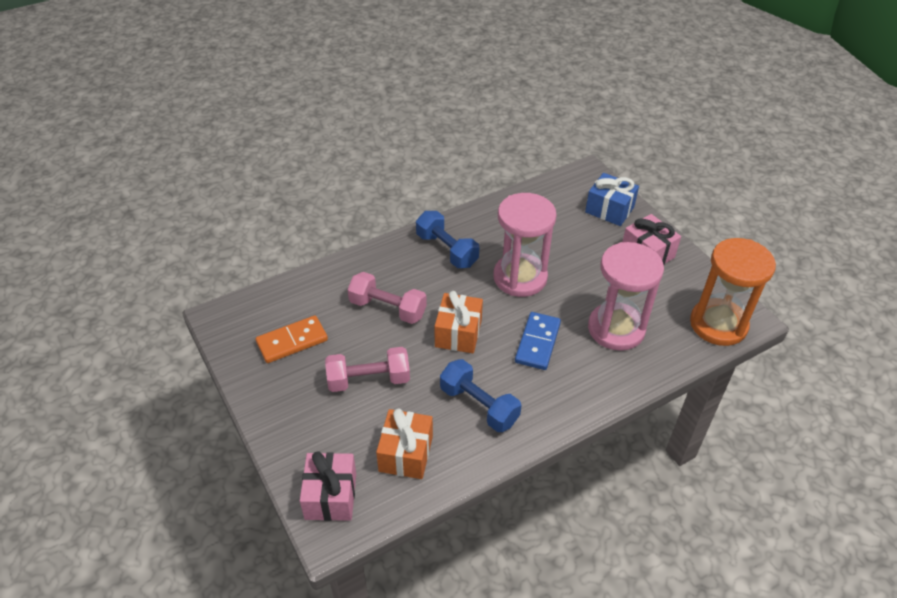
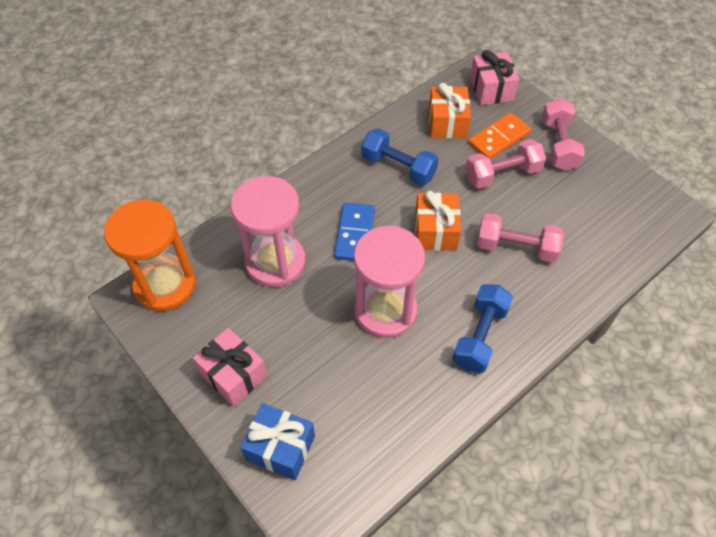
camera: 170 degrees right, 10 degrees up
orange domino [256,315,328,363] -> orange domino moved to [468,113,531,159]
blue dumbbell [416,211,479,268] -> blue dumbbell turned 75 degrees clockwise [452,284,513,373]
none -> pink dumbbell [542,98,585,171]

